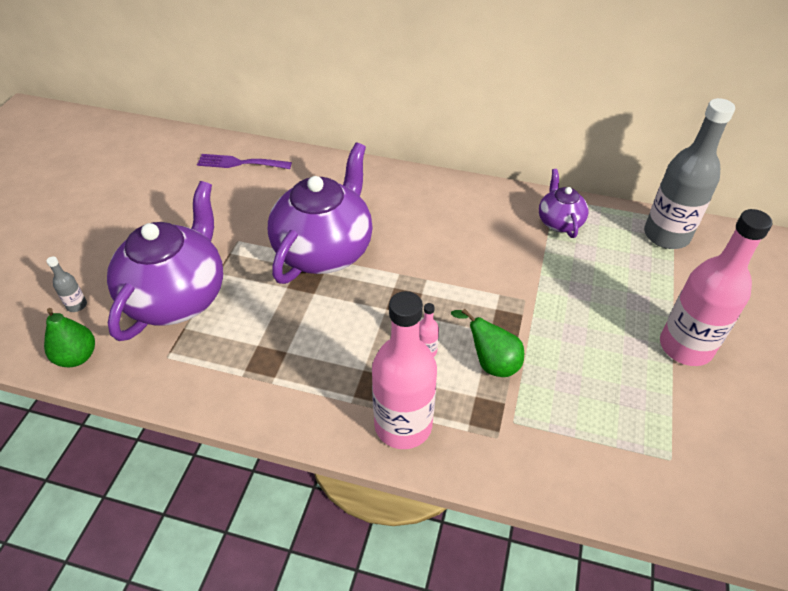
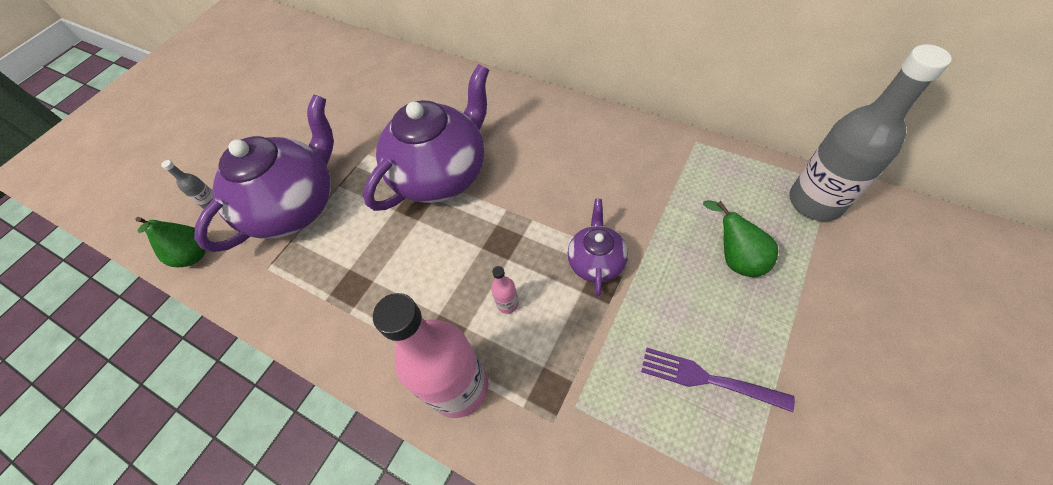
camera: 20 degrees right, 10 degrees up
purple fork [197,154,292,169] -> purple fork moved to [641,348,795,412]
green pear [451,308,524,377] -> green pear moved to [703,200,778,277]
purple teapot [539,169,589,238] -> purple teapot moved to [568,199,628,297]
pink bottle [660,209,772,366] -> none

